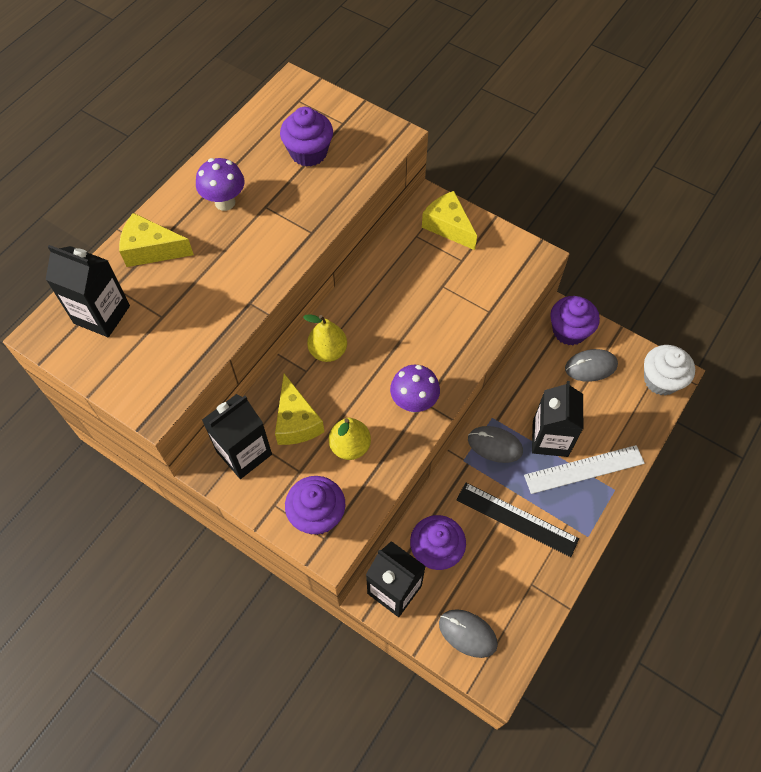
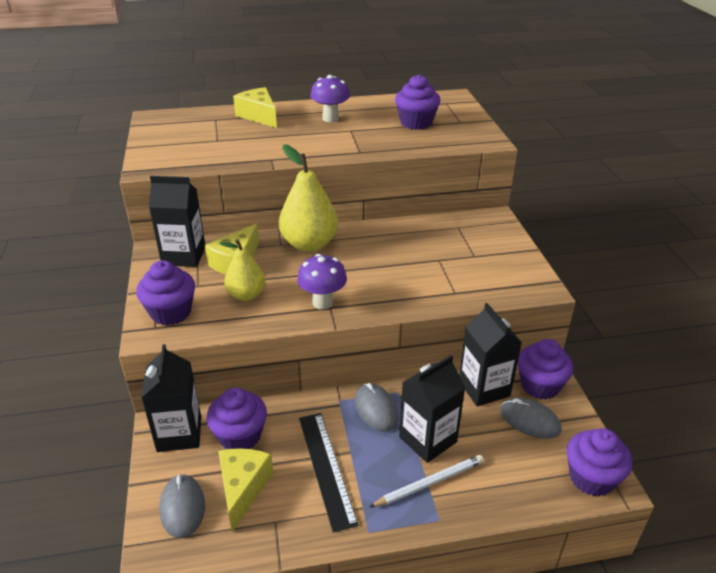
camera: 45 degrees right, 25 degrees down
black carton [46,245,130,337] -> black carton moved to [459,303,522,406]
yellow pear [303,314,347,362] -> yellow pear [279,144,338,252], size x1.61
yellow cheese [422,191,477,250] -> yellow cheese moved to [218,448,273,532]
white ruler [524,445,645,494] -> white pencil [370,455,484,507]
white cupcake [644,345,695,396] -> purple cupcake [567,428,633,497]

